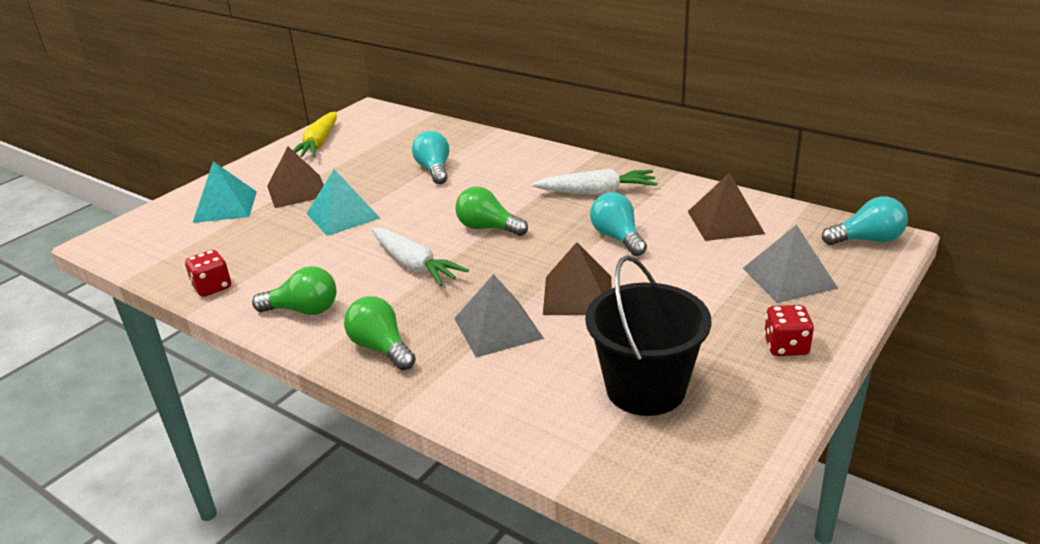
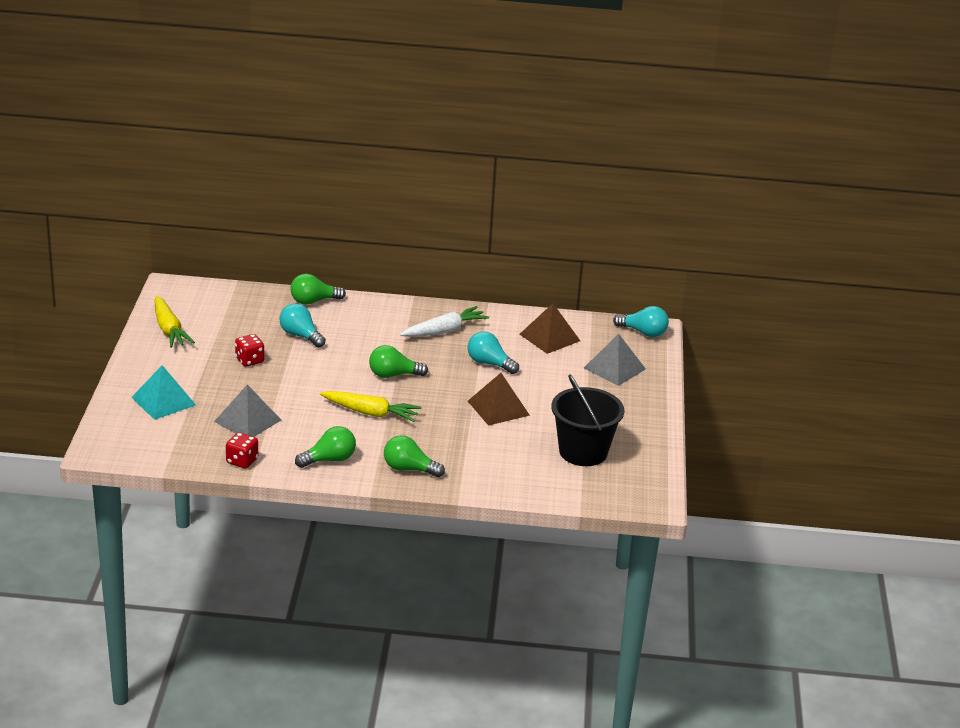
camera: 35 degrees left, 0 degrees up
brown pyramid [267,146,324,208] -> none
turquoise pyramid [306,169,380,236] -> none
white carrot [372,228,469,286] -> yellow carrot [320,391,422,422]
grey pyramid [454,274,544,358] -> grey pyramid moved to [214,385,281,437]
red dice [764,305,814,356] -> red dice moved to [235,334,264,367]
turquoise light bulb [822,196,908,245] -> turquoise light bulb turned 60 degrees clockwise [613,306,669,337]
none -> green light bulb [290,274,346,305]

